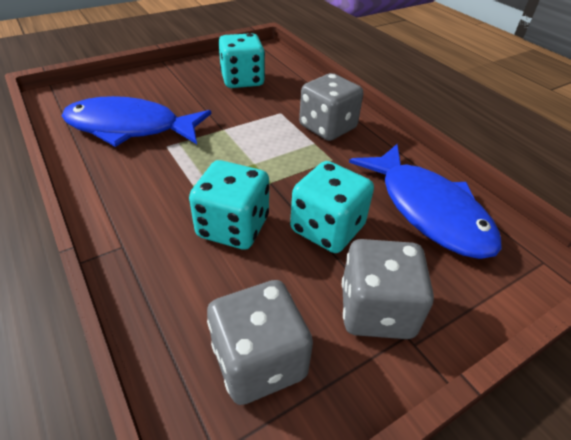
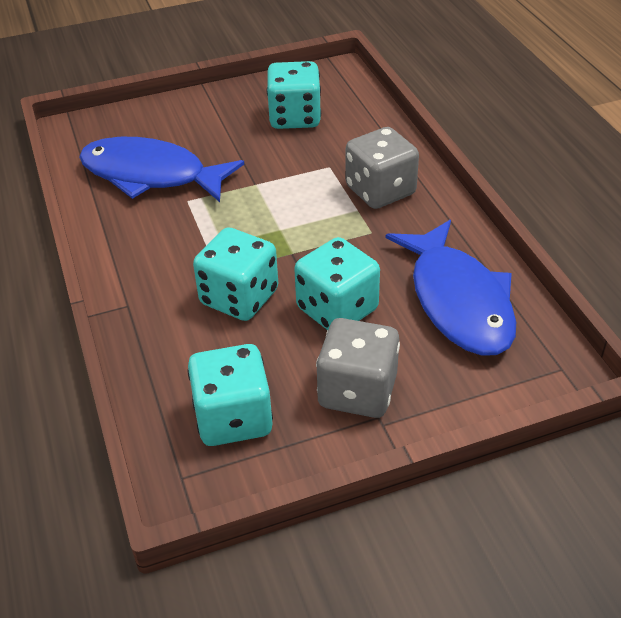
camera: 15 degrees right, 0 degrees up
grey dice [207,280,313,405] -> turquoise dice [187,344,273,446]

